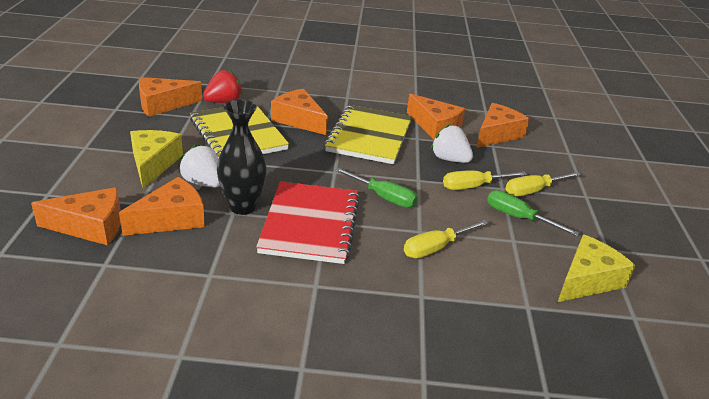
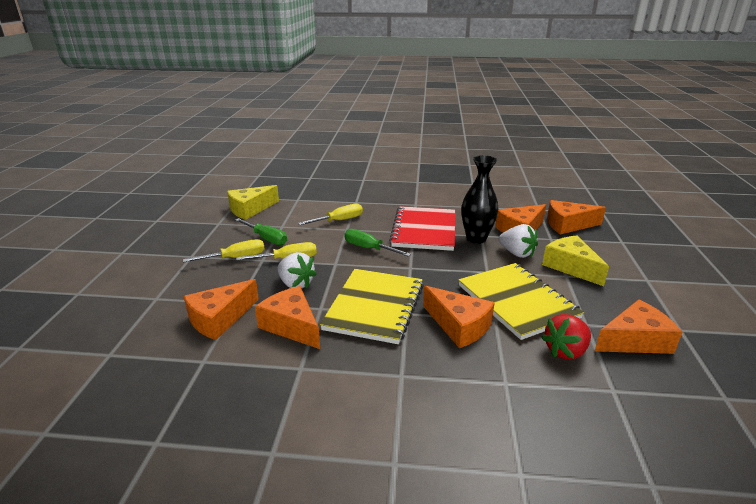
camera: 175 degrees left, 5 degrees down
yellow cheese [130,130,183,189] -> yellow cheese turned 150 degrees clockwise [542,236,609,286]

